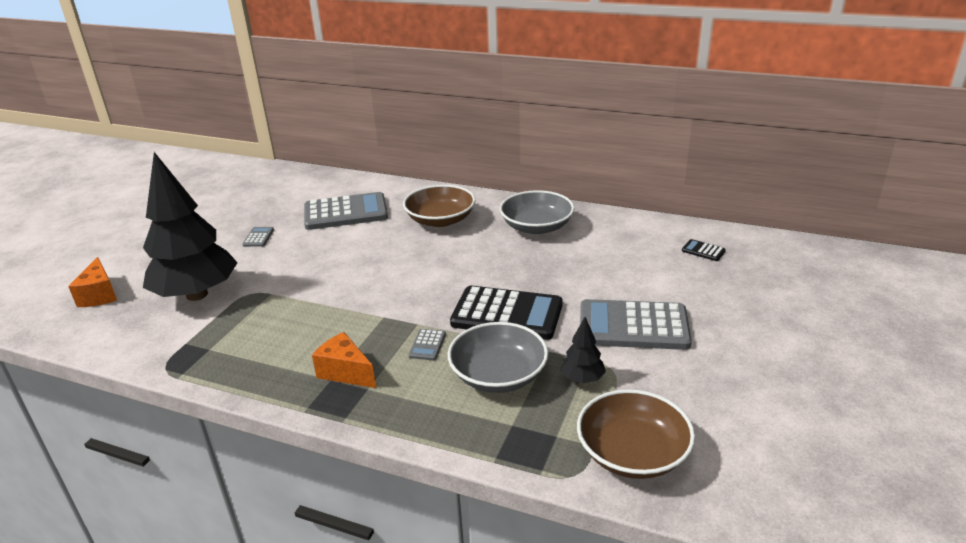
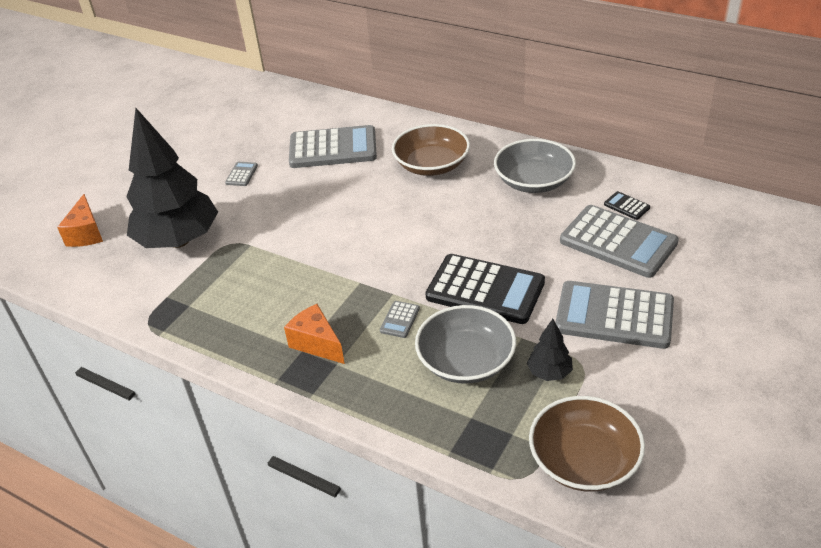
camera: 10 degrees right, 10 degrees up
black calculator [682,239,726,261] -> black calculator moved to [604,191,650,220]
none -> grey calculator [560,205,679,278]

